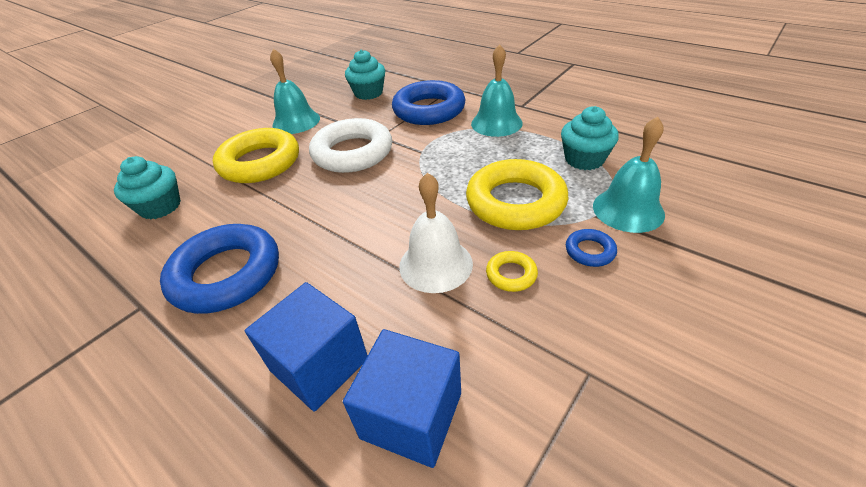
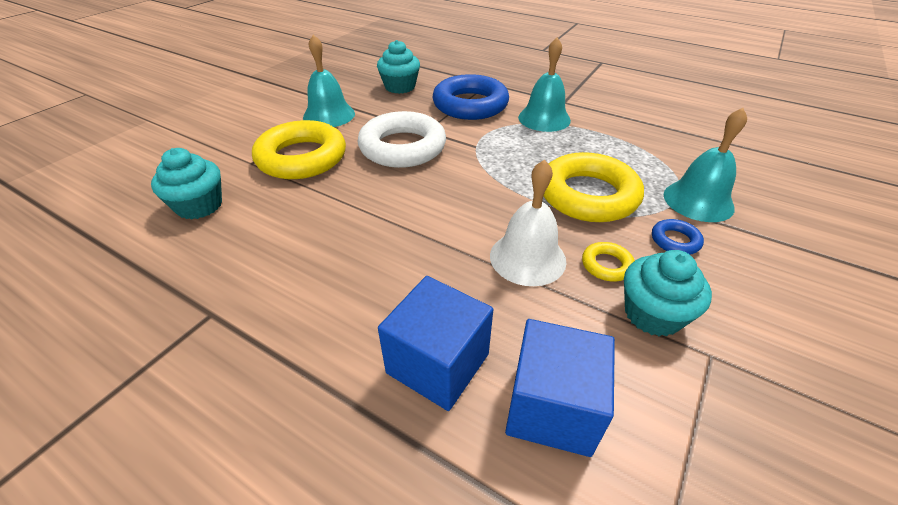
camera: 10 degrees left, 0 degrees up
blue ring [160,224,279,314] -> none
turquoise cupcake [561,106,619,170] -> turquoise cupcake moved to [624,250,712,336]

